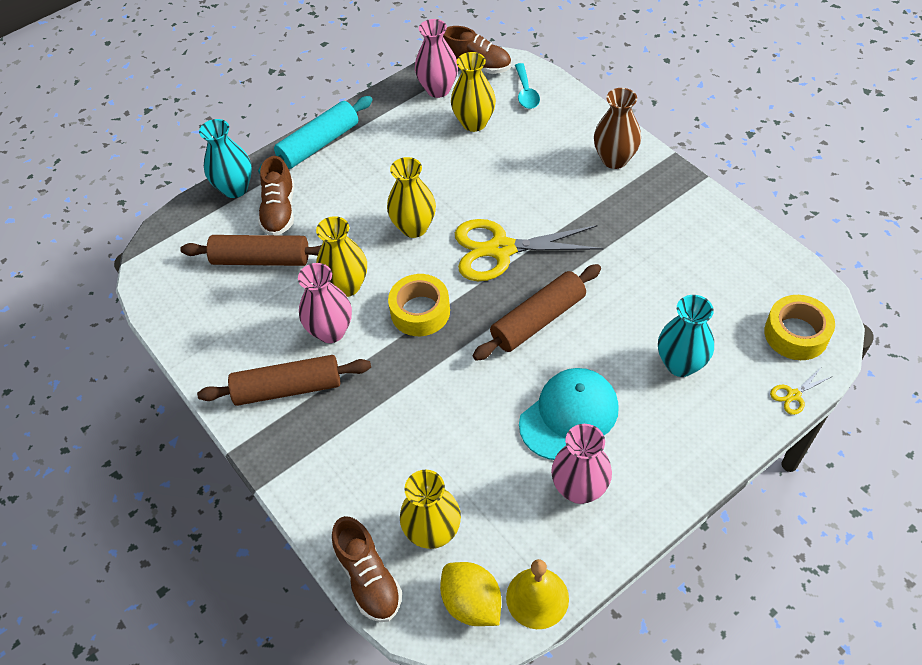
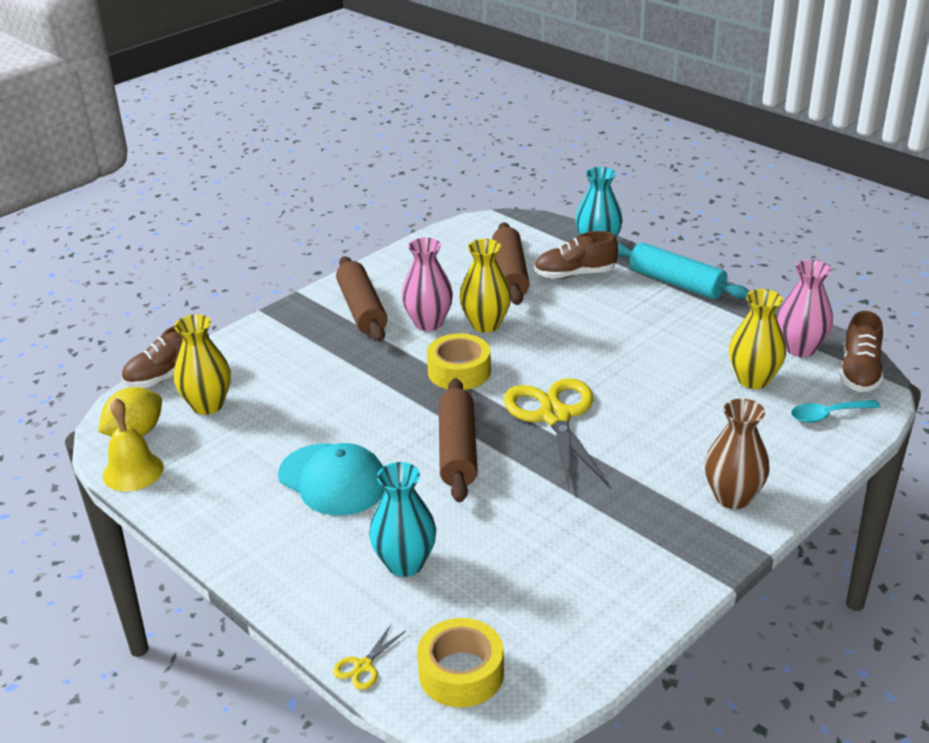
camera: 80 degrees right, 20 degrees down
yellow vase [387,157,436,238] -> none
brown rolling pin [473,264,601,361] -> brown rolling pin turned 45 degrees clockwise [439,378,478,502]
pink vase [551,424,612,504] -> none
yellow scissors [770,369,833,415] -> yellow scissors turned 105 degrees counterclockwise [333,625,406,690]

